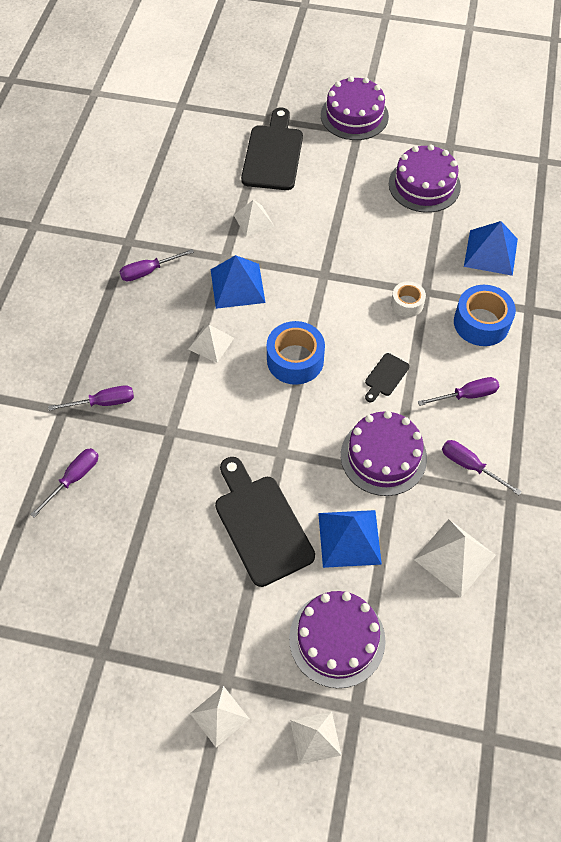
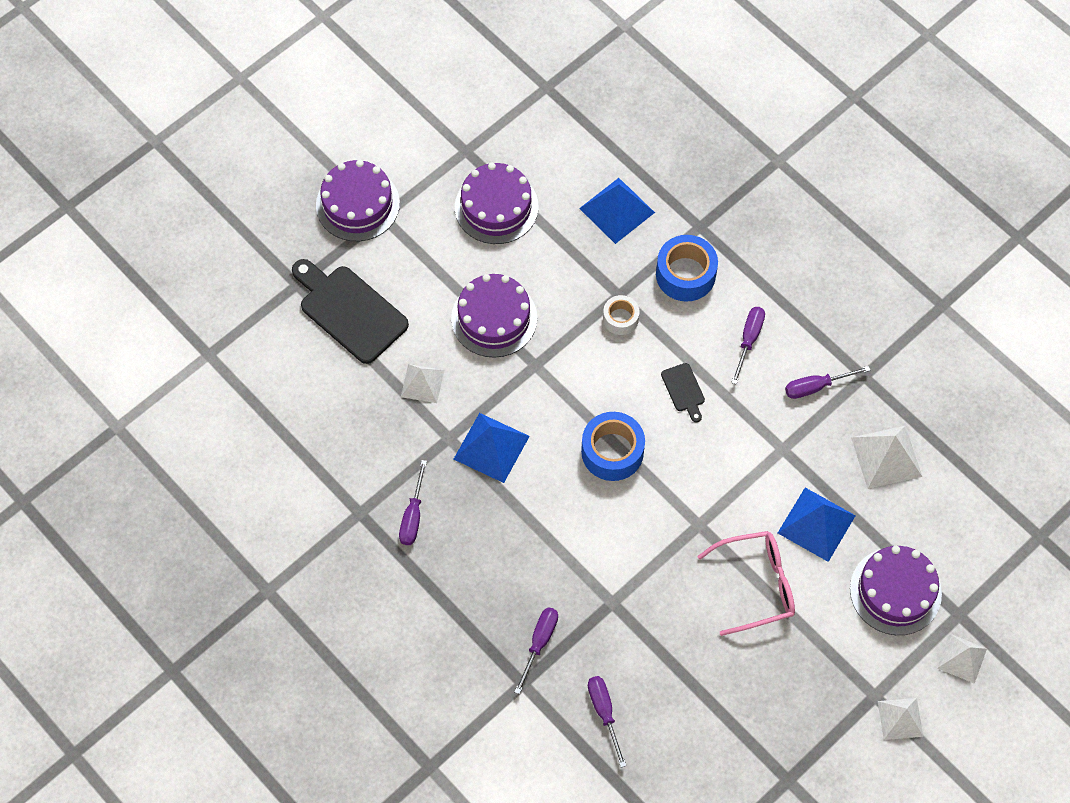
camera: 55 degrees left, 5 degrees up
white pyramid [188,325,234,363] -> none
black cutting board [215,457,315,587] -> pink glasses [697,531,795,636]
purple cake [341,411,427,496] -> purple cake moved to [451,274,537,358]

